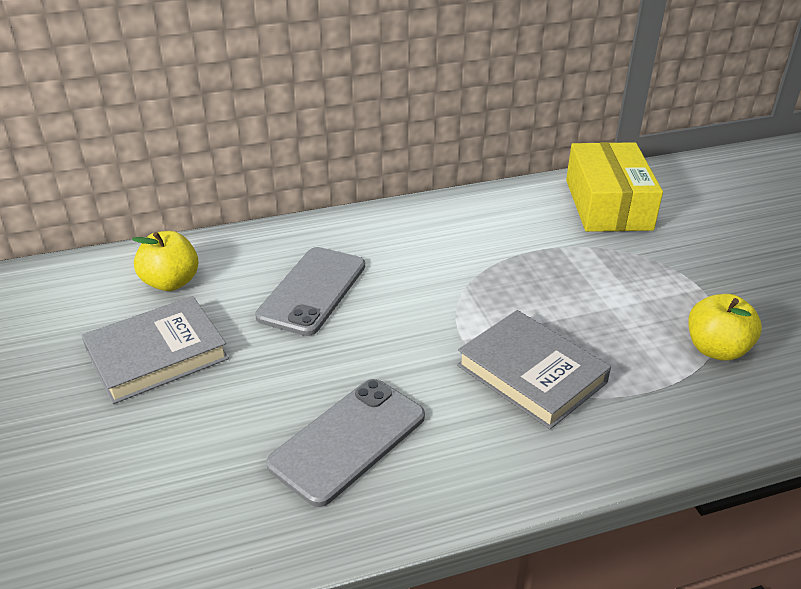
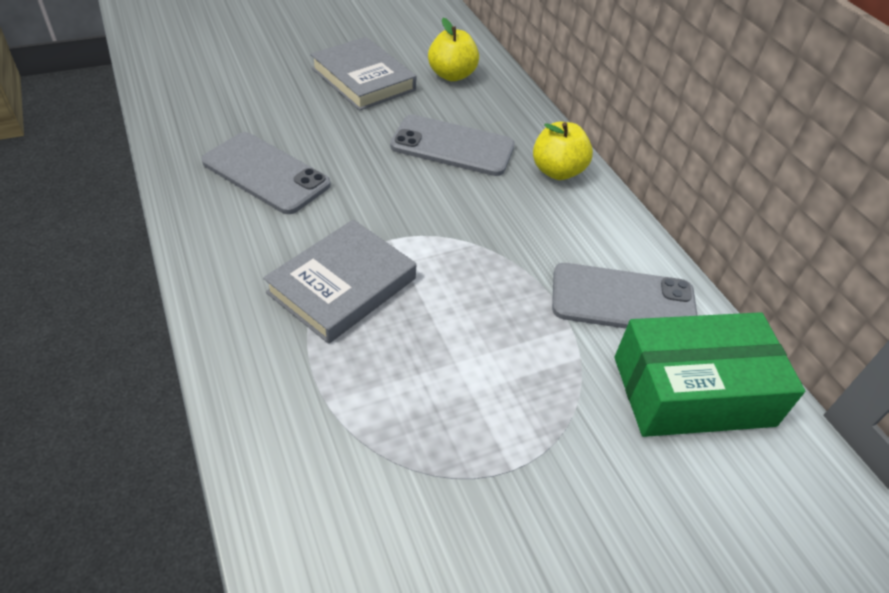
camera: 80 degrees right, 10 degrees up
yellow box [566,142,663,232] -> green box [614,312,805,437]
yellow apple [688,294,762,361] -> yellow apple moved to [533,122,593,180]
none -> grey phone [552,263,698,329]

